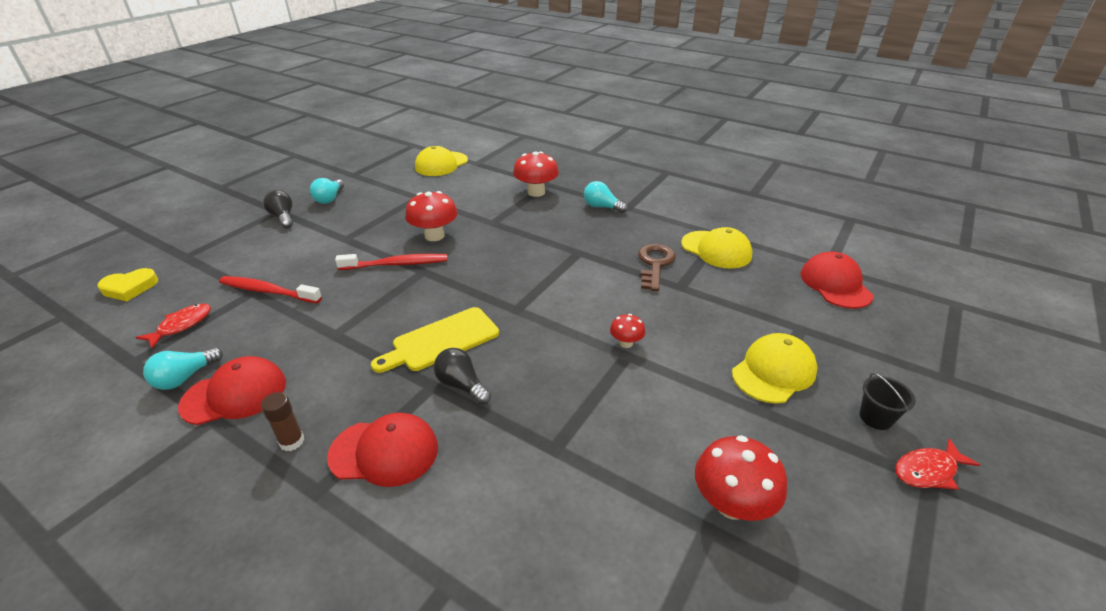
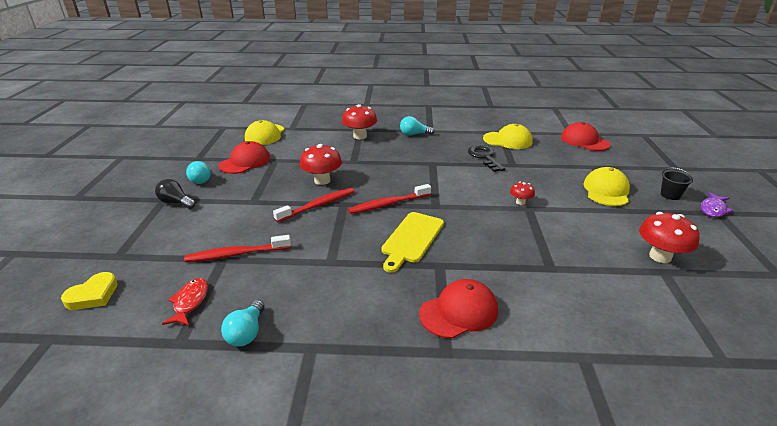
camera: 30 degrees left, 5 degrees down
red cap [178,356,286,425] -> red cap moved to [219,141,270,174]
brown glue stick [261,392,304,451] -> none
black light bulb [434,348,491,405] -> none
brown key [638,244,676,291] -> black key [468,145,505,172]
red fish [895,438,980,490] -> purple fish [701,192,733,217]
none -> red toothbrush [348,184,431,214]

